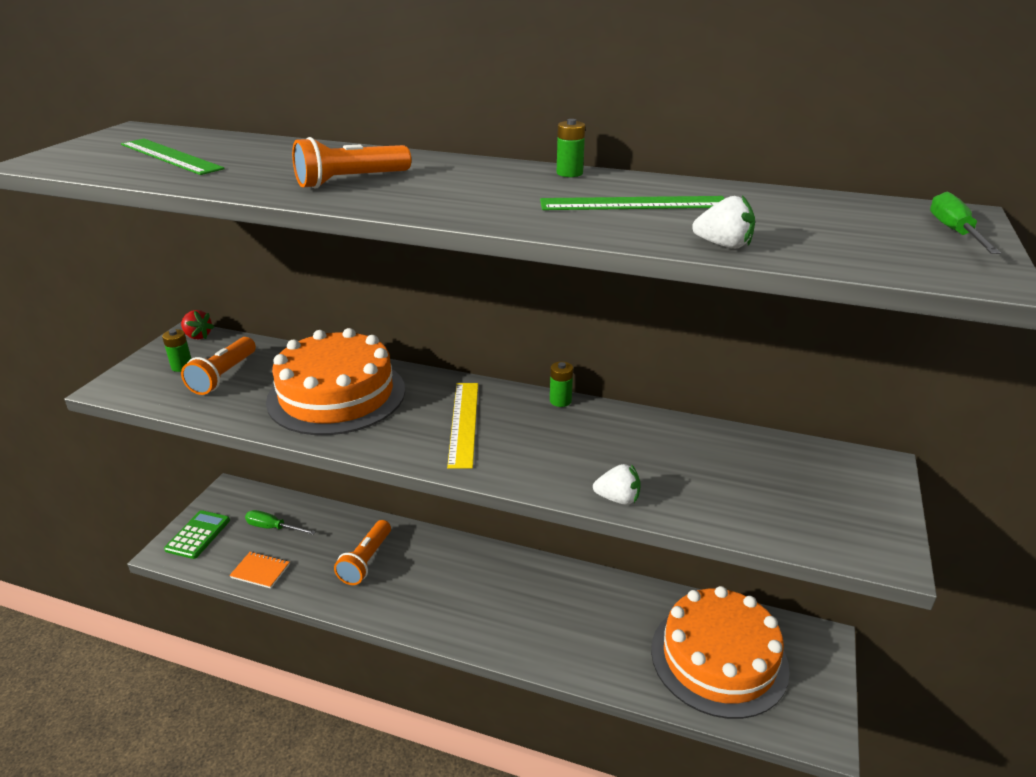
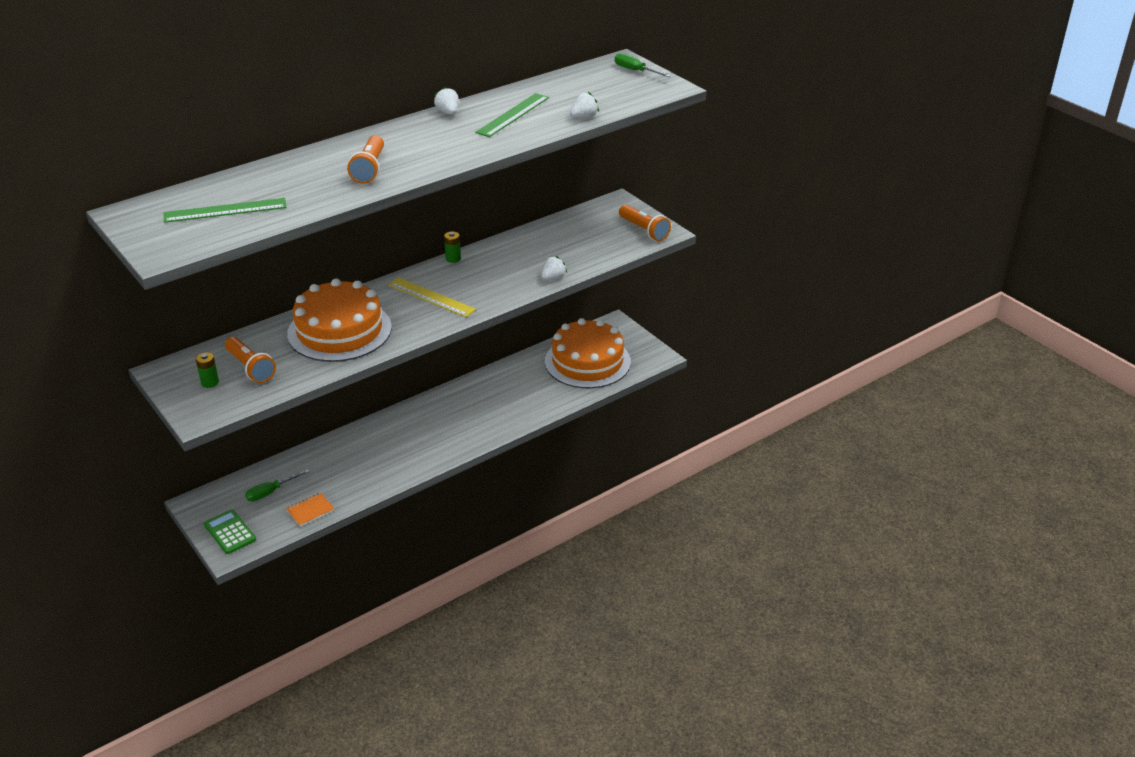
camera: 55 degrees left, 5 degrees up
red strawberry [181,310,214,339] -> none
orange flashlight [334,520,391,585] -> orange flashlight moved to [619,205,671,241]
green battery [557,119,585,177] -> white strawberry [434,87,459,115]

